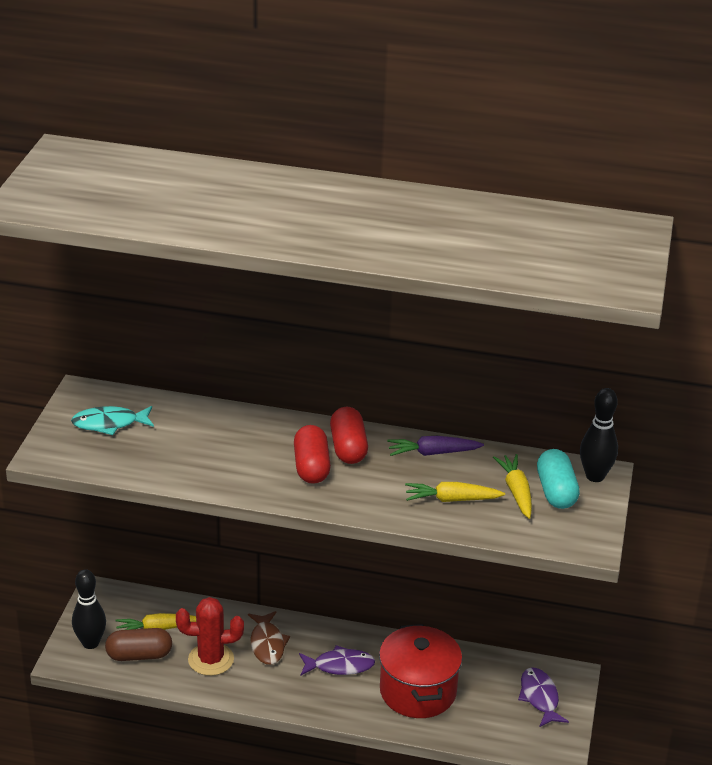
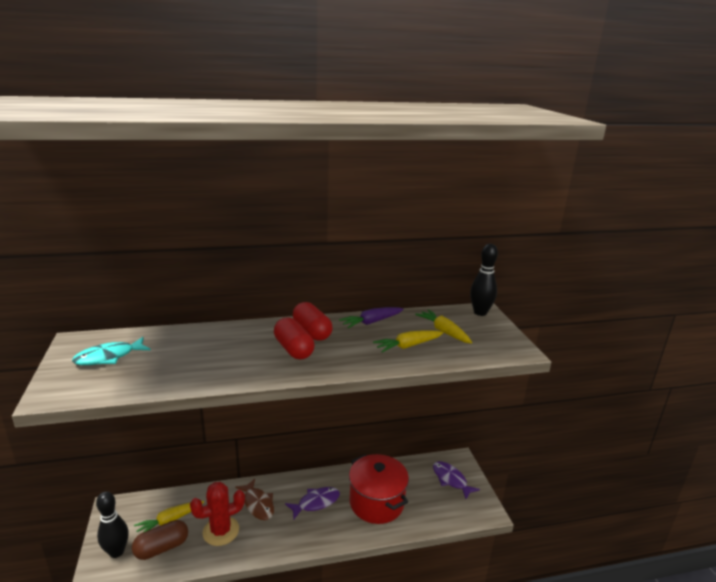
camera: 25 degrees left, 10 degrees down
turquoise capsule [537,449,580,509] -> none

